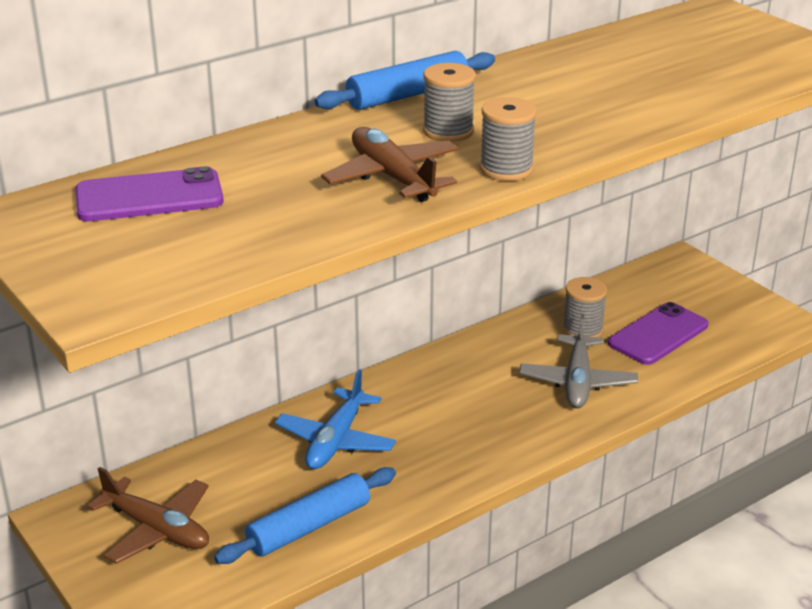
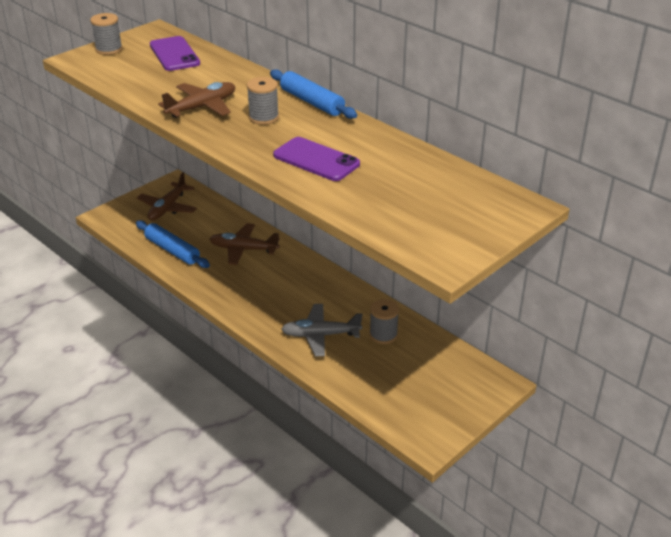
camera: 80 degrees right, 5 degrees up
blue plane [275,369,396,469] -> brown plane [210,223,280,265]
grey spool [480,97,537,181] -> grey spool moved to [90,13,122,55]
purple phone [608,302,708,365] -> purple phone moved to [273,137,360,181]

